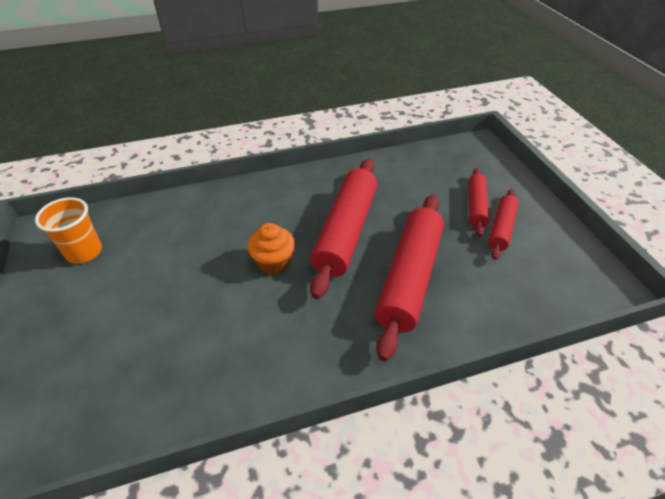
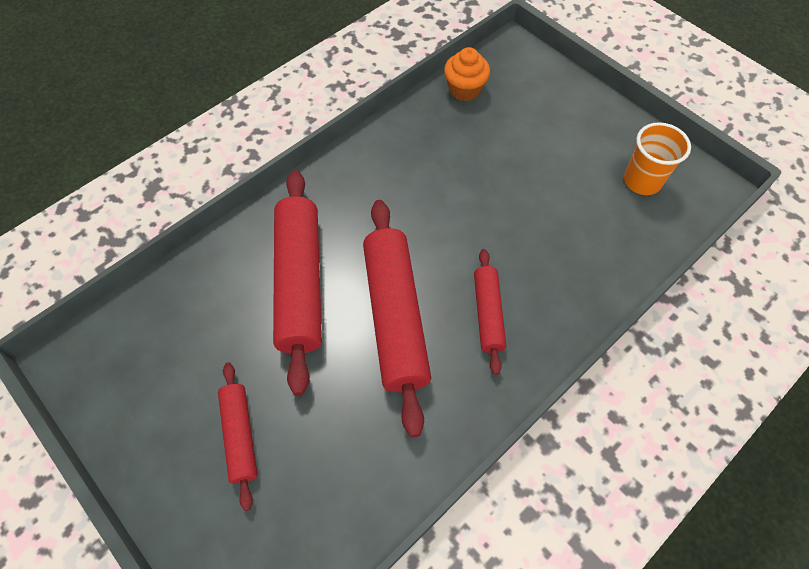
camera: 155 degrees right, 15 degrees up
orange cupcake [247,223,295,275] -> orange cupcake moved to [444,47,490,101]
red rolling pin [488,189,519,260] -> red rolling pin moved to [474,249,506,375]

